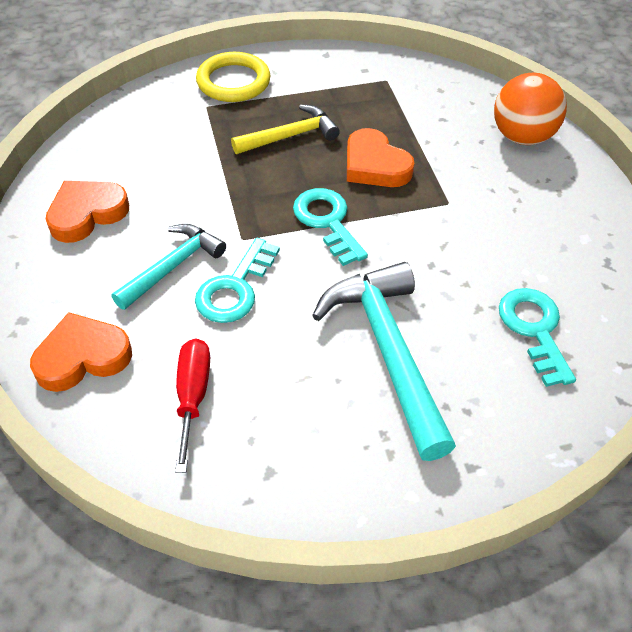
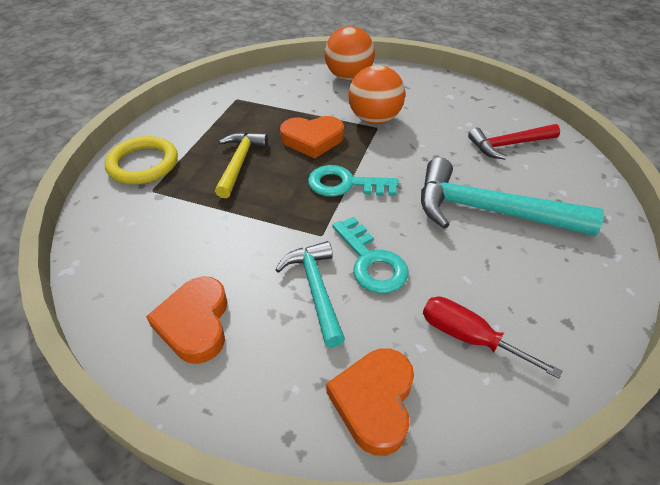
camera: 55 degrees left, 5 degrees down
turquoise key [499,288,576,387] -> red hammer [468,124,560,160]
none -> orange ball [348,65,405,124]

